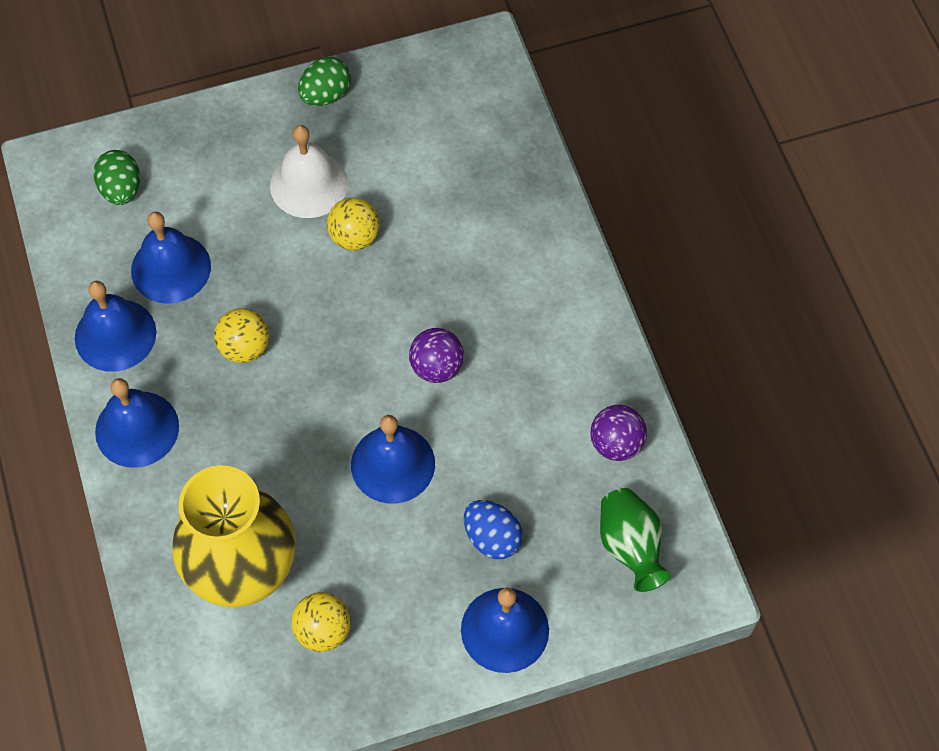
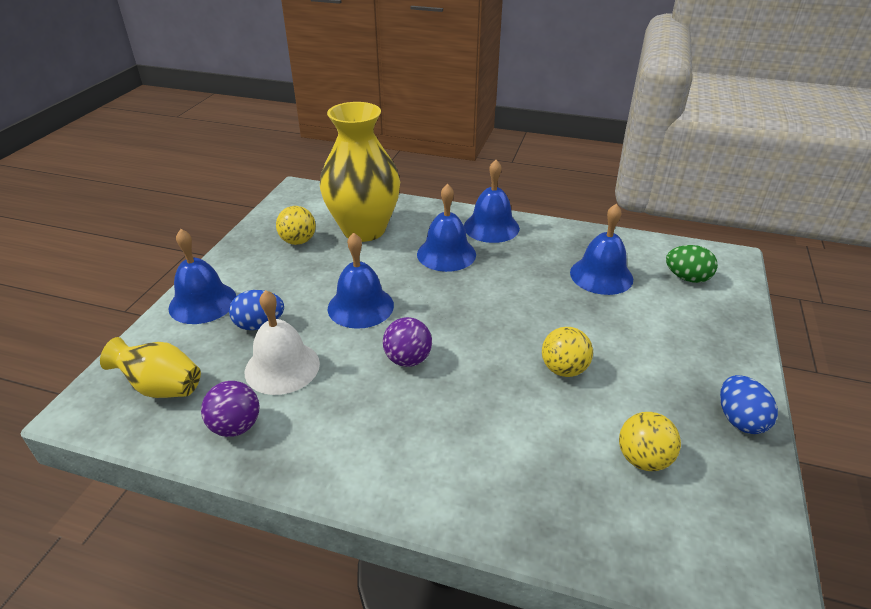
camera: 125 degrees right, 25 degrees down
blue bell [75,281,156,372] -> blue bell moved to [417,184,476,272]
yellow ball [214,308,269,363] -> yellow ball moved to [619,412,681,471]
white bell [270,125,348,218] -> white bell moved to [244,290,320,395]
green egg [298,57,350,106] -> blue egg [720,375,778,434]
green vase [600,488,671,592] -> yellow vase [100,337,201,398]

